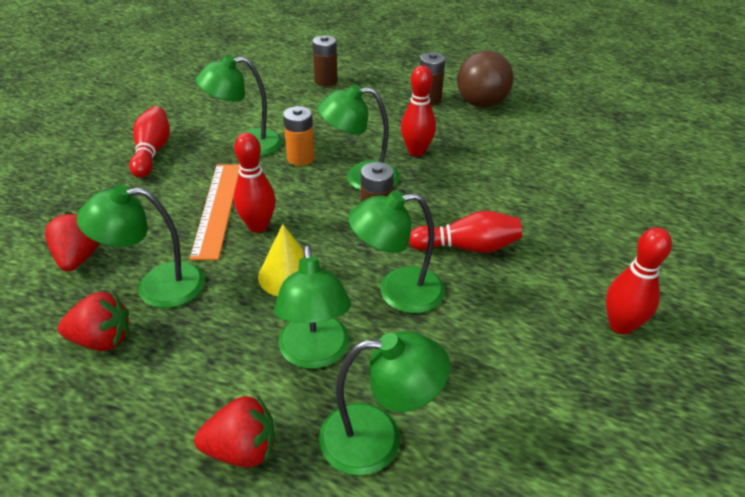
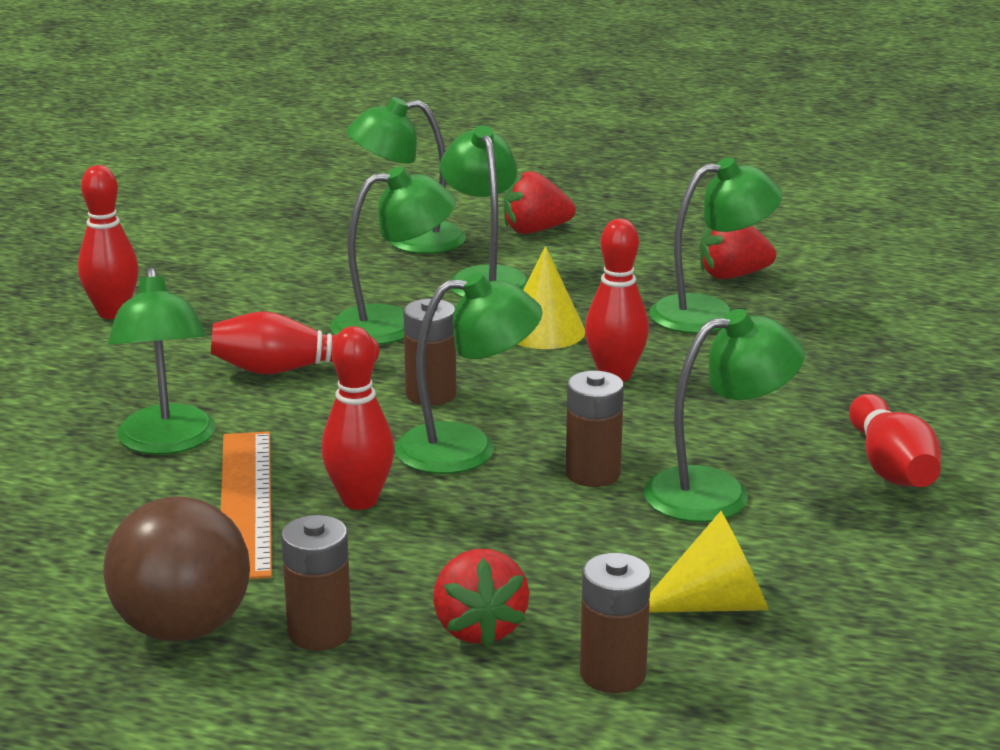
camera: 175 degrees right, 15 degrees down
red strawberry [45,212,99,271] -> red strawberry moved to [433,549,529,647]
orange ruler [189,164,240,260] -> orange ruler moved to [221,431,272,579]
orange battery [283,106,315,166] -> brown battery [566,371,624,487]
none -> green lamp [108,267,216,455]
none -> yellow cone [649,511,769,613]

